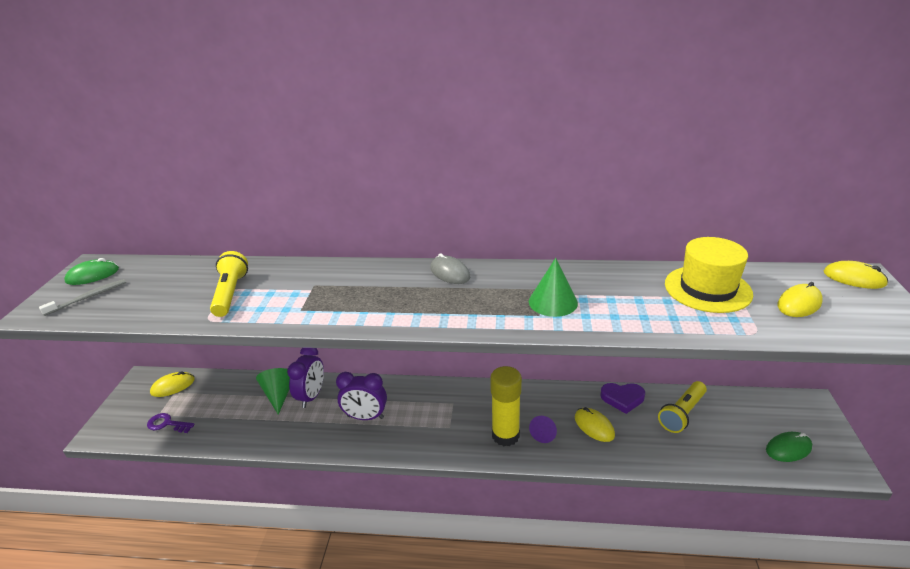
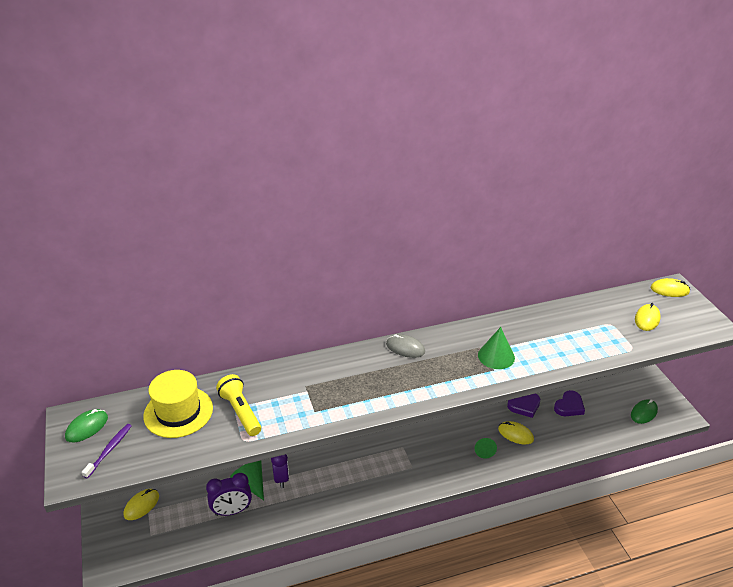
camera: 25 degrees left, 5 degrees up
grey toothbrush [39,279,126,316] -> purple toothbrush [82,424,132,479]
purple key [147,413,195,433] -> none
purple clock [336,372,387,420] -> purple clock moved to [206,473,252,516]
yellow glue stick [490,366,522,446] -> none
purple cone [529,416,557,443] -> green cone [475,438,497,459]
yellow flashlight [658,381,707,433] -> purple heart [554,390,585,416]
yellow hat [665,237,753,313] -> yellow hat moved to [143,370,213,438]

